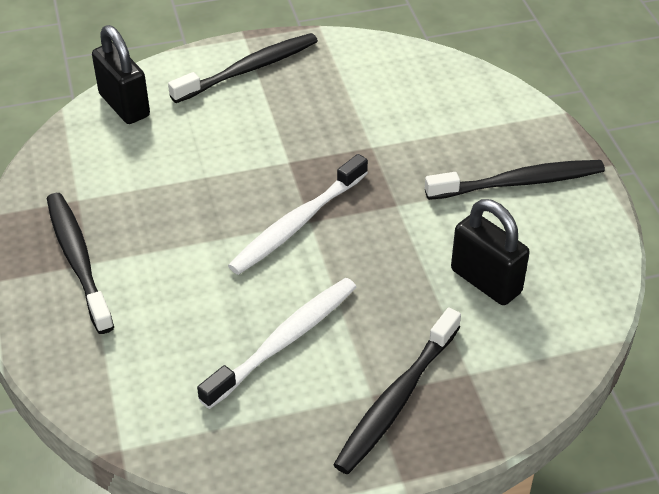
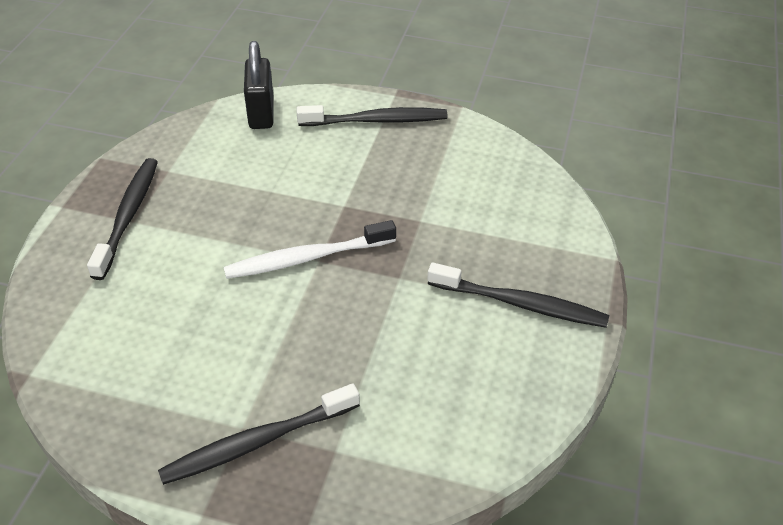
camera: 30 degrees right, 0 degrees up
white toothbrush [197,278,356,409] -> none
black padlock [451,199,529,305] -> none

